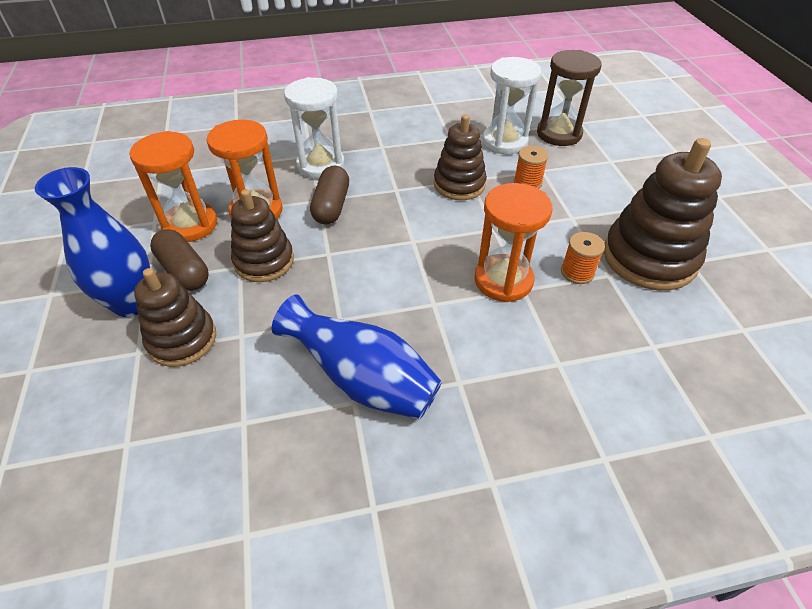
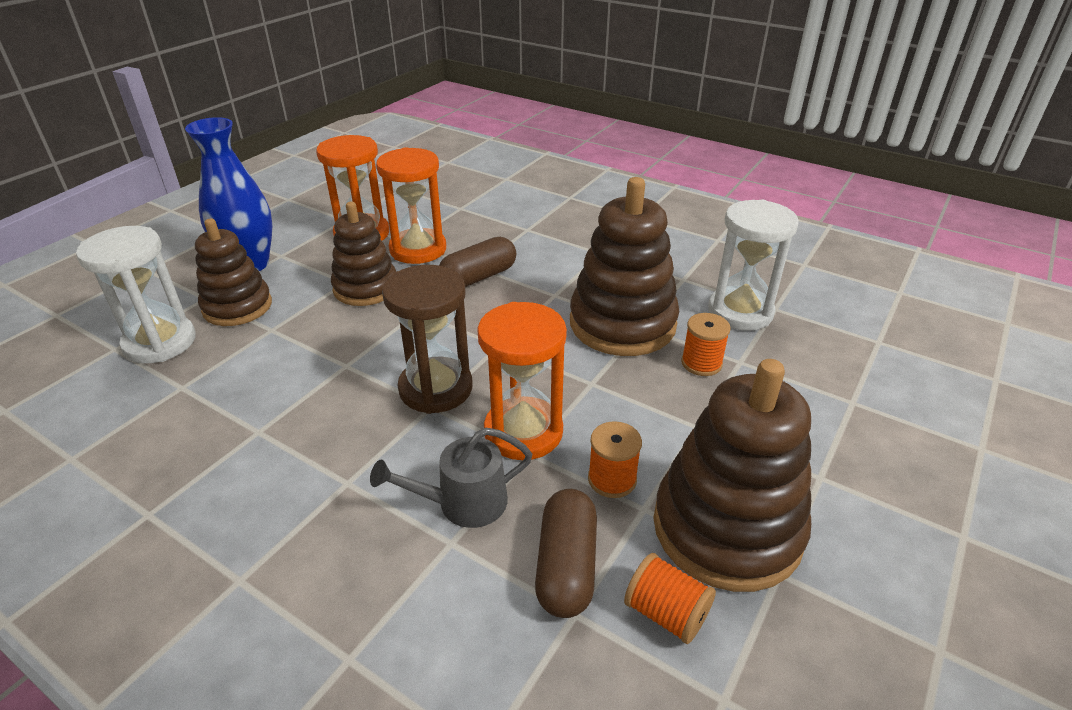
camera: 45 degrees right, 10 degrees down
brown capsule [150,229,209,291] -> brown capsule moved to [535,489,597,618]
blue vase [272,294,442,419] -> none
white hourglass [284,77,345,179] -> white hourglass moved to [76,226,196,364]
brown stacking toy [434,115,487,200] -> brown stacking toy [570,177,679,356], size x1.55
brown hourglass [537,50,601,146] -> brown hourglass moved to [382,265,473,414]
none -> grey watering can [370,427,533,528]
none -> orange spool [624,553,716,644]

